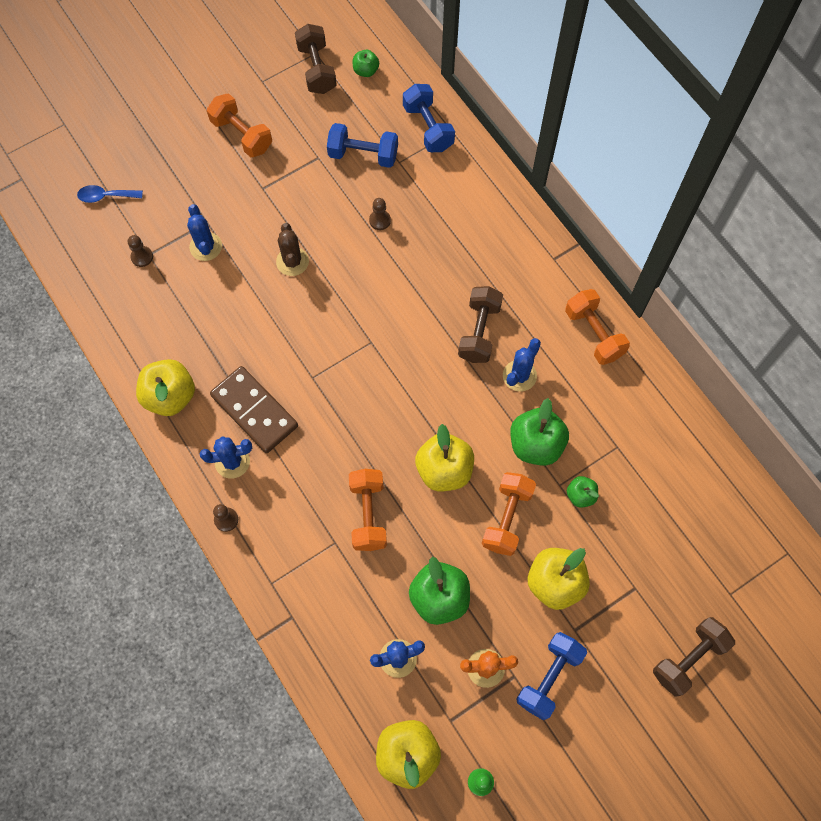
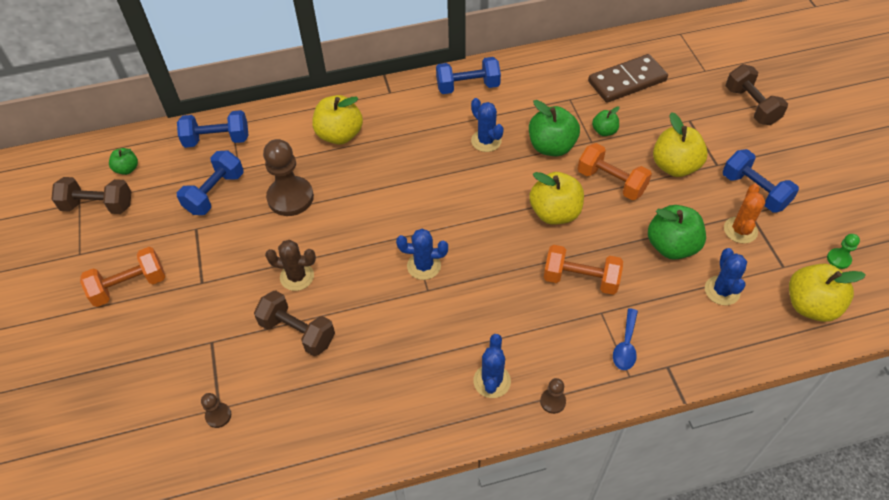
camera: 70 degrees left, 15 degrees down
blue spoon [77,185,143,203] -> blue spoon moved to [613,308,638,370]
yellow apple [136,359,195,416] -> yellow apple moved to [312,95,363,145]
blue cactus [187,204,222,261] -> blue cactus moved to [396,229,448,280]
brown domino [210,366,298,453] -> brown domino moved to [588,54,668,103]
brown pawn [369,198,391,230] -> brown pawn [263,139,314,216], size x2.17
brown dumbbell [458,286,503,363] -> brown dumbbell moved to [254,290,335,356]
orange dumbbell [565,289,630,365] -> blue dumbbell [436,57,501,94]

